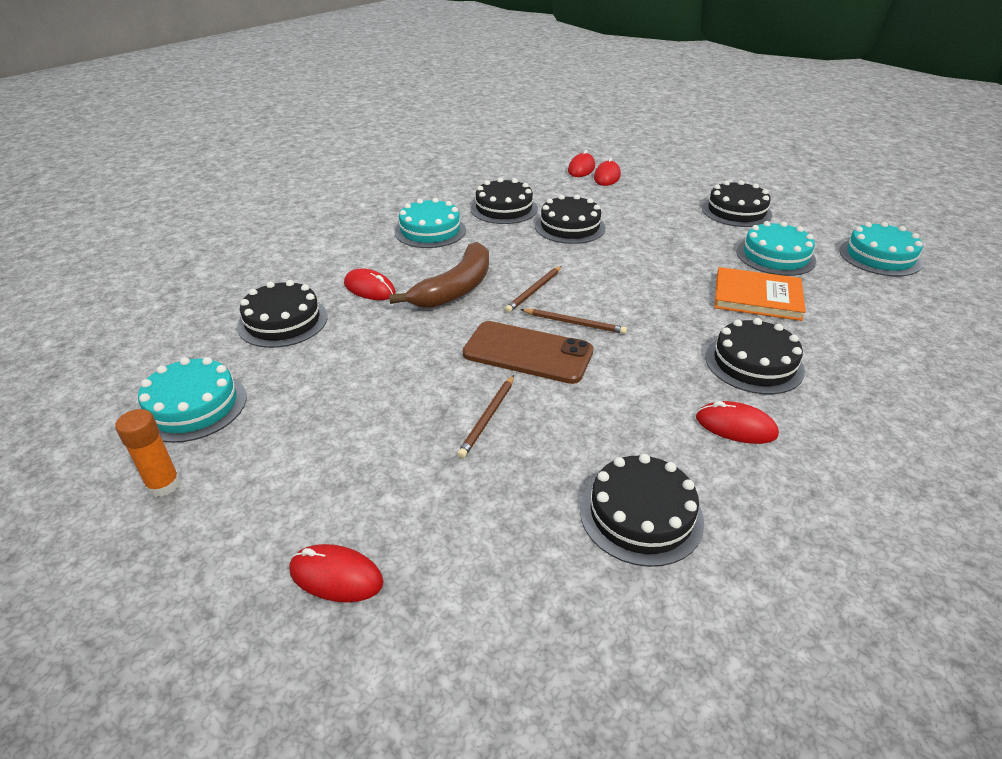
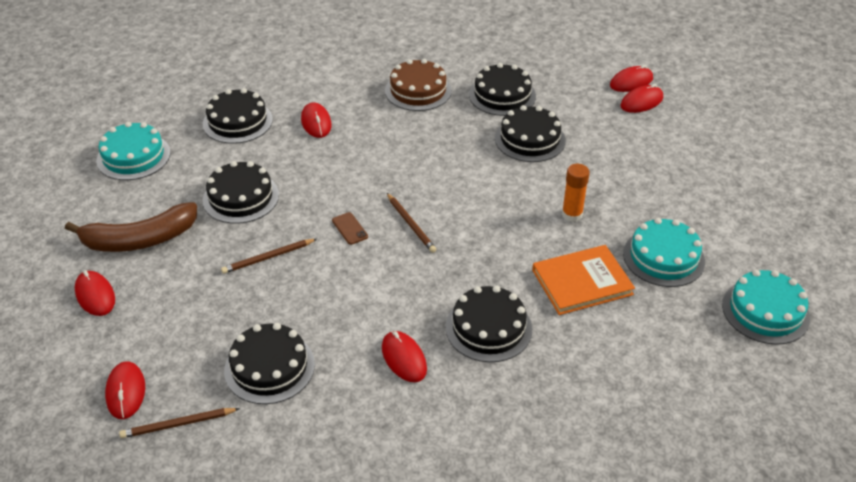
camera: 40 degrees right, 5 degrees up
orange glue stick [115,409,181,497] -> orange glue stick moved to [562,164,590,222]
brown banana [389,242,489,308] -> brown banana moved to [65,202,197,252]
turquoise cake [394,198,466,248] -> brown cake [385,59,452,111]
brown phone [463,321,594,384] -> brown phone [332,212,368,245], size x0.41
brown pencil [505,266,562,313] -> brown pencil moved to [119,408,240,438]
black cake [702,180,772,227] -> black cake moved to [203,161,279,224]
orange book [715,267,806,321] -> orange book turned 75 degrees counterclockwise [532,245,635,315]
none -> red mouse [105,361,145,419]

